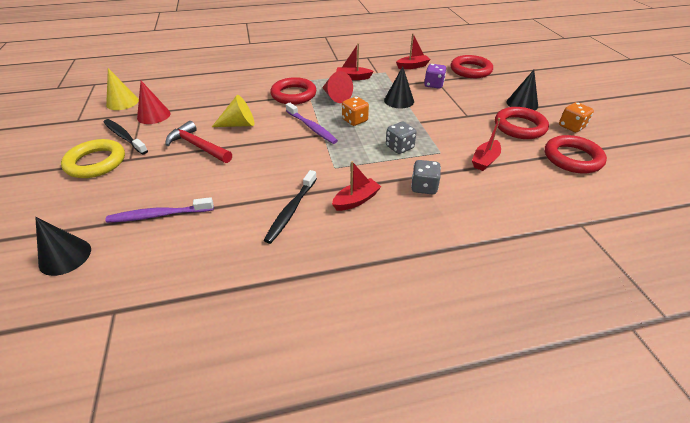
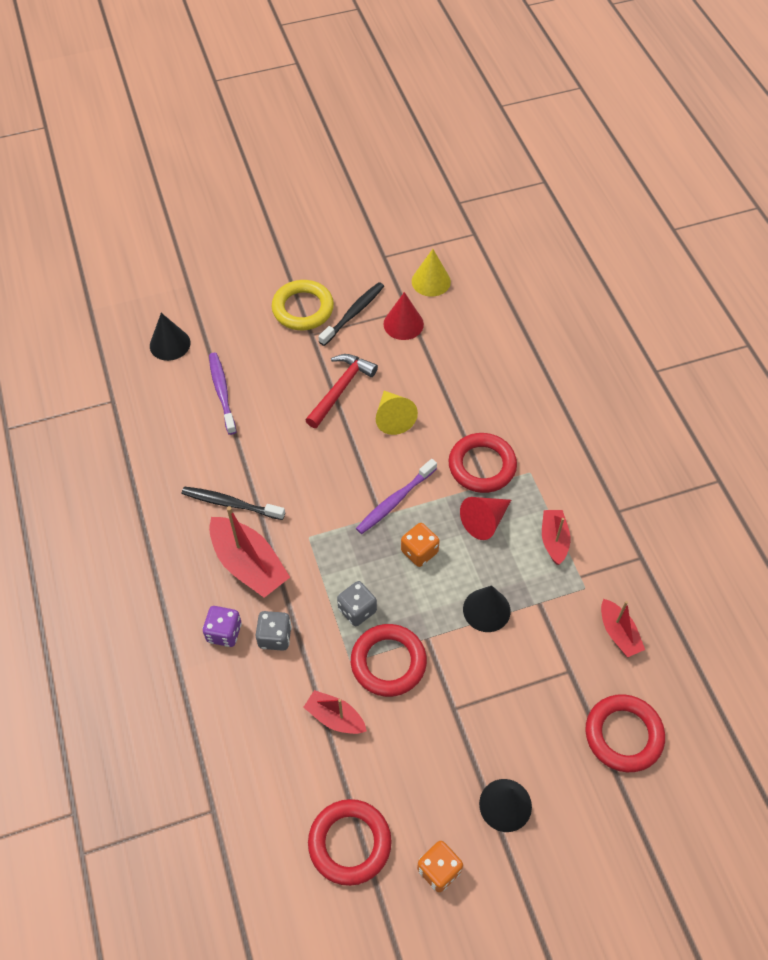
camera: 85 degrees right, 15 degrees up
red boat [332,161,381,211] -> red boat [209,506,290,598], size x1.70
purple dice [424,64,447,89] -> purple dice moved to [203,606,242,647]
red ring [495,107,549,139] -> red ring moved to [351,624,427,697]

